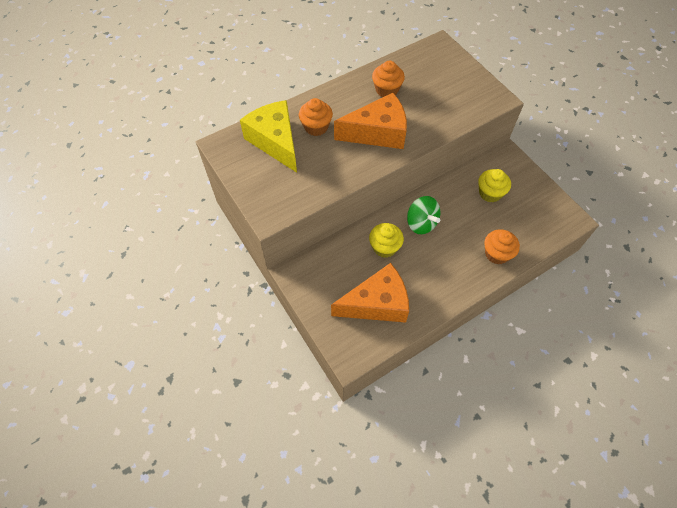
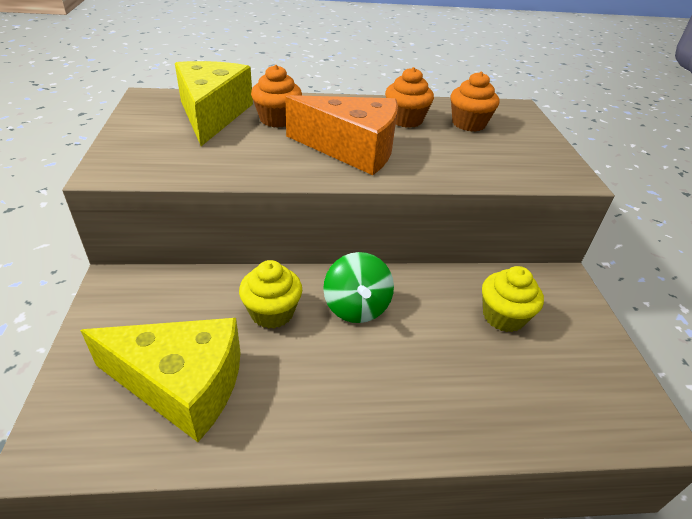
camera: 25 degrees right, 20 degrees down
orange cheese [331,263,409,323] -> yellow cheese [80,318,241,442]
orange cupcake [484,229,520,264] -> orange cupcake moved to [450,72,499,132]

